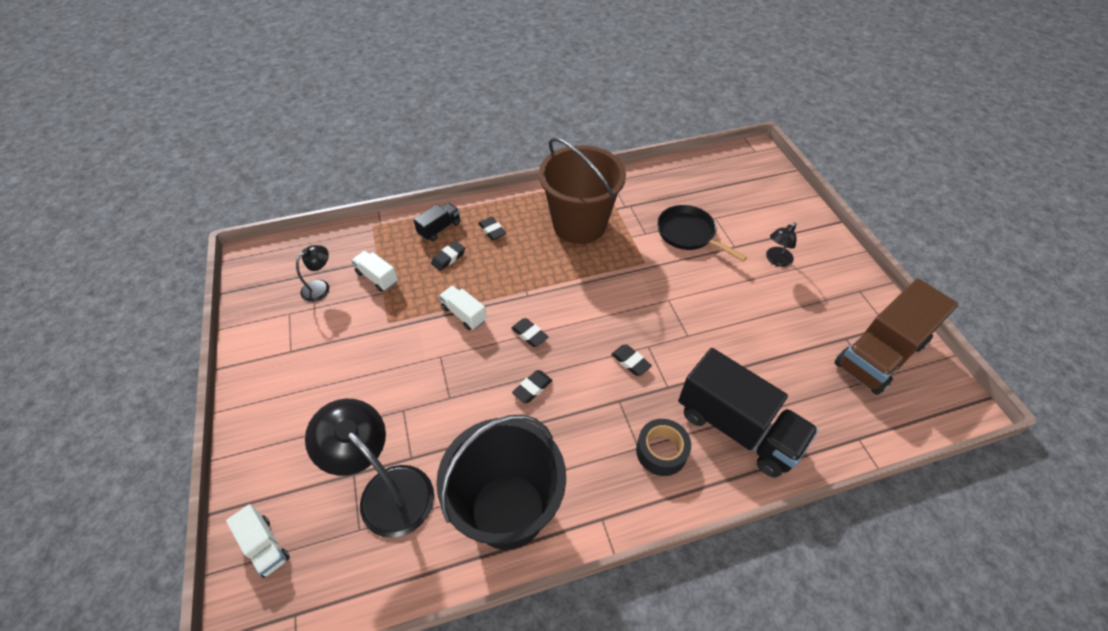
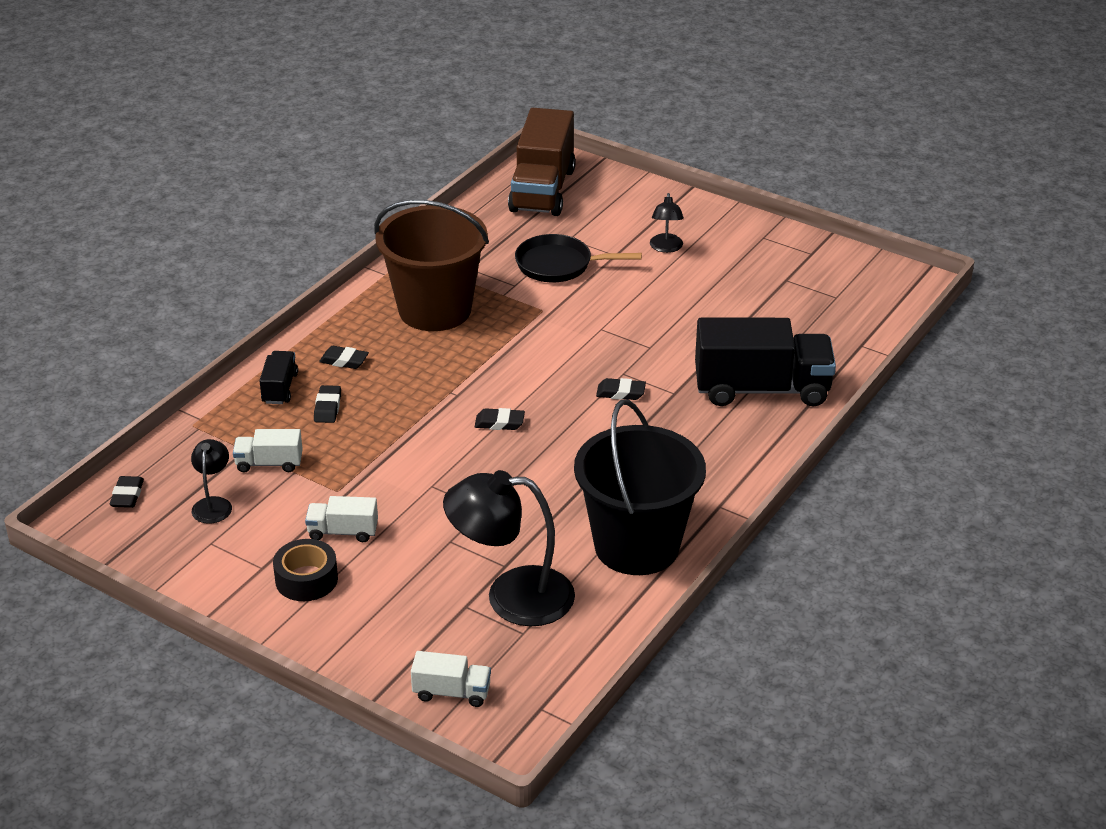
camera: 40 degrees left, 15 degrees down
white truck [439,286,487,330] -> white truck moved to [305,496,378,542]
black eraser [512,370,552,403] -> black eraser moved to [109,476,144,508]
black tape [636,419,691,476] -> black tape moved to [273,539,338,601]
brown truck [835,279,958,395] -> brown truck moved to [508,108,576,216]

